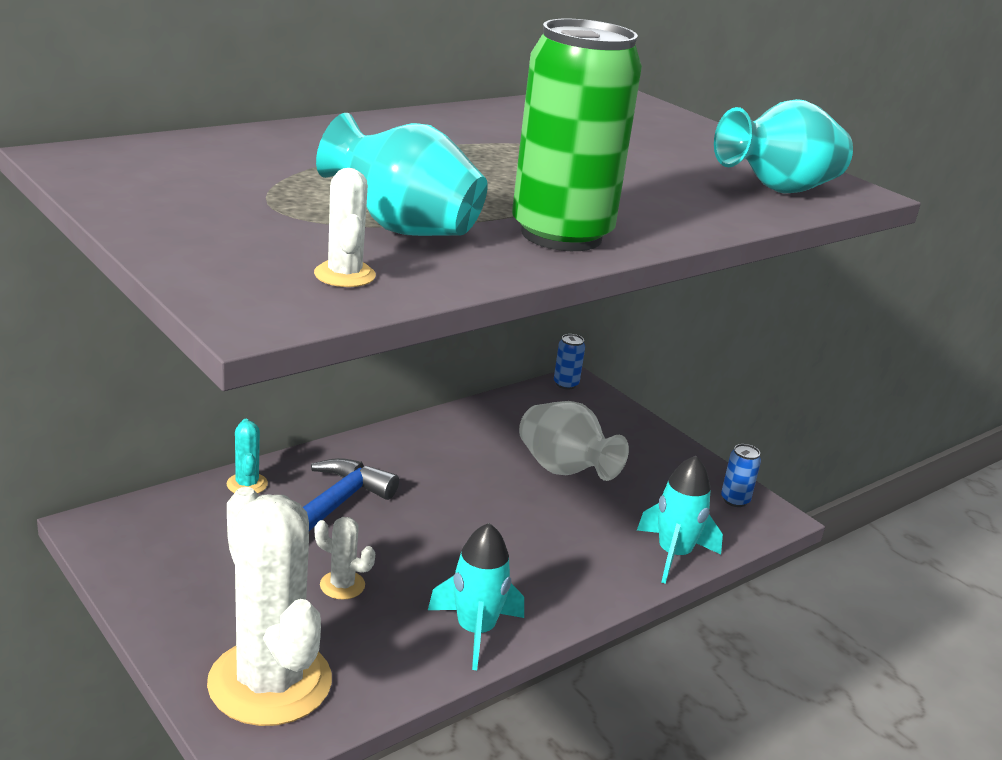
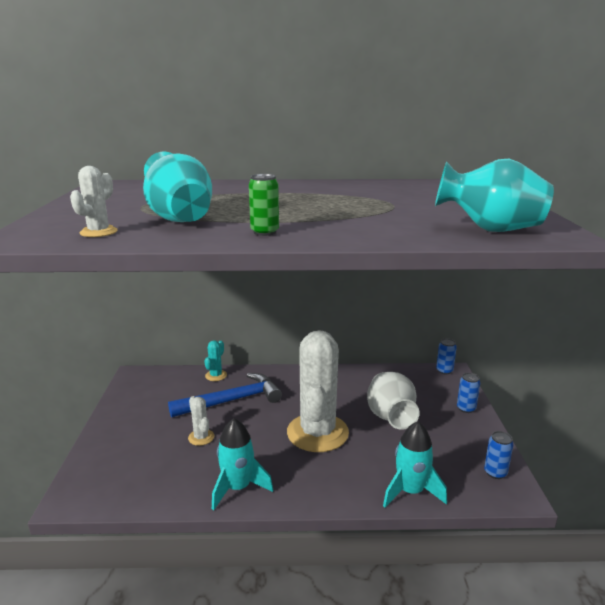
camera: 40 degrees right, 5 degrees down
white cactus [207,487,332,726] -> white cactus moved to [287,330,349,452]
green can [512,19,642,251] -> green can [249,174,279,236], size x0.41
none -> blue can [457,373,480,413]

